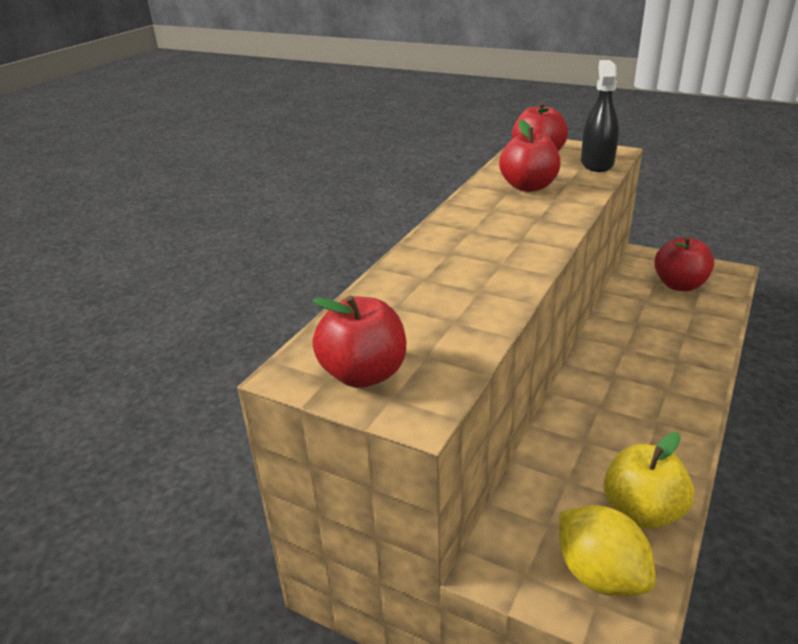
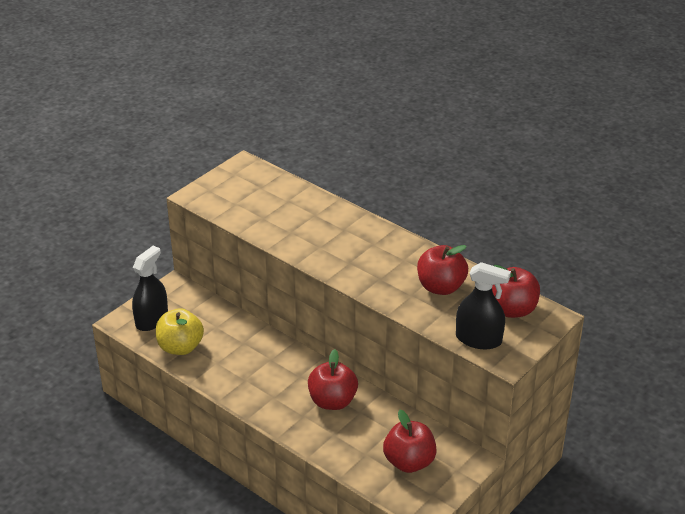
camera: 100 degrees right, 5 degrees up
red apple [312,296,406,388] -> red apple moved to [308,349,358,410]
yellow lemon [559,505,655,596] -> black spray bottle [132,246,168,331]

